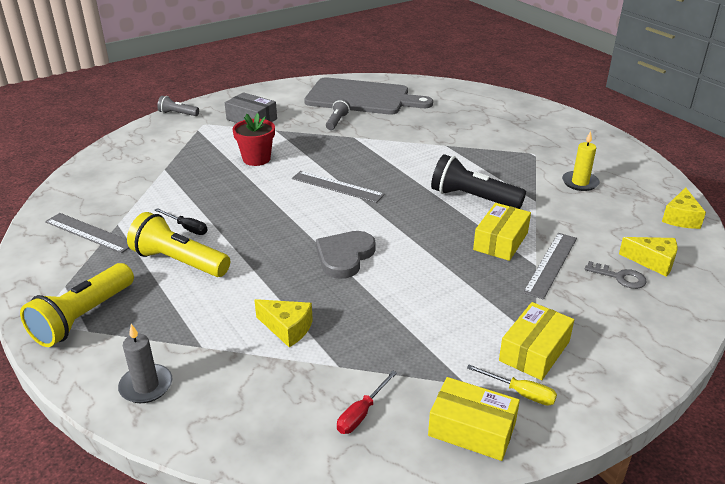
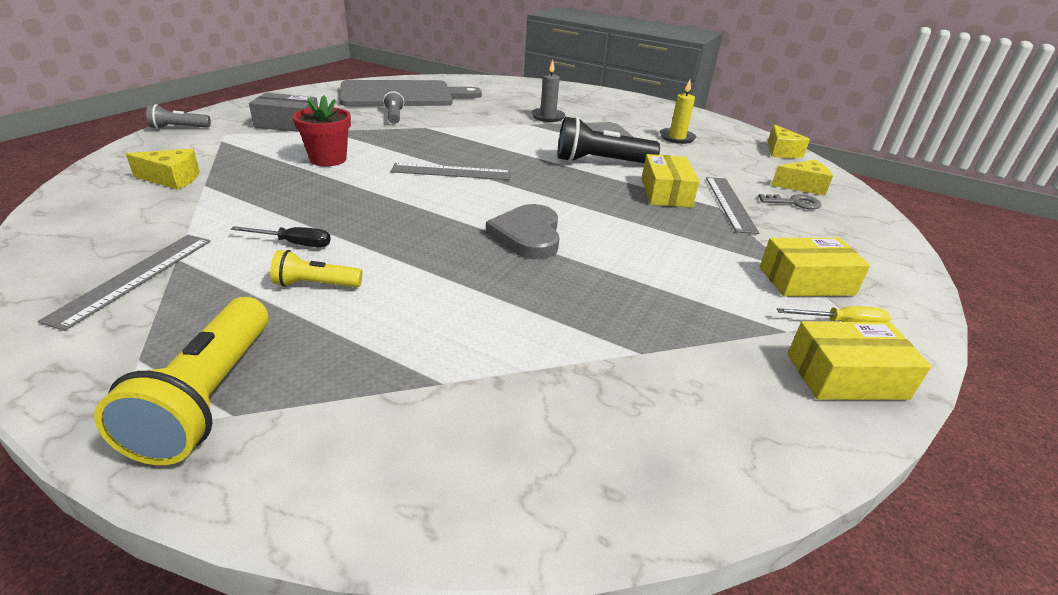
camera: 30 degrees left, 0 degrees up
grey ruler [45,213,129,253] -> grey ruler turned 75 degrees counterclockwise [38,235,211,331]
grey candle [118,324,172,403] -> grey candle moved to [531,60,565,122]
yellow flashlight [127,212,230,277] -> yellow flashlight [270,250,363,287], size x0.54
yellow cheese [254,299,313,347] -> yellow cheese moved to [126,149,200,190]
red screwdriver [337,371,397,434] -> none
yellow box [499,302,574,380] -> yellow box turned 75 degrees clockwise [760,238,870,297]

